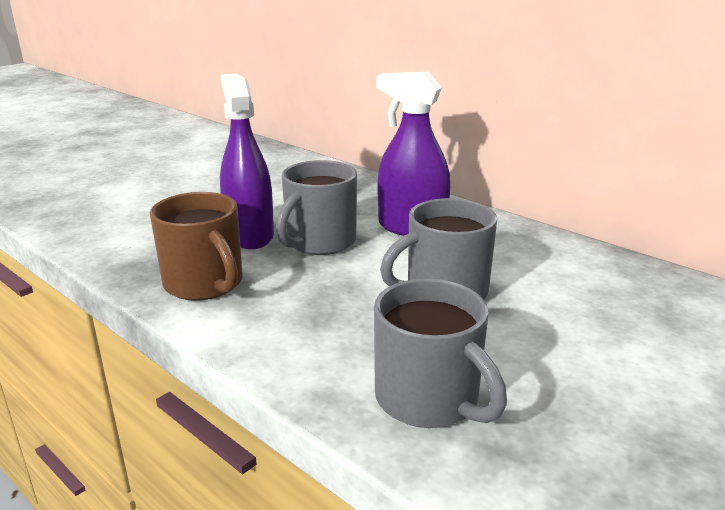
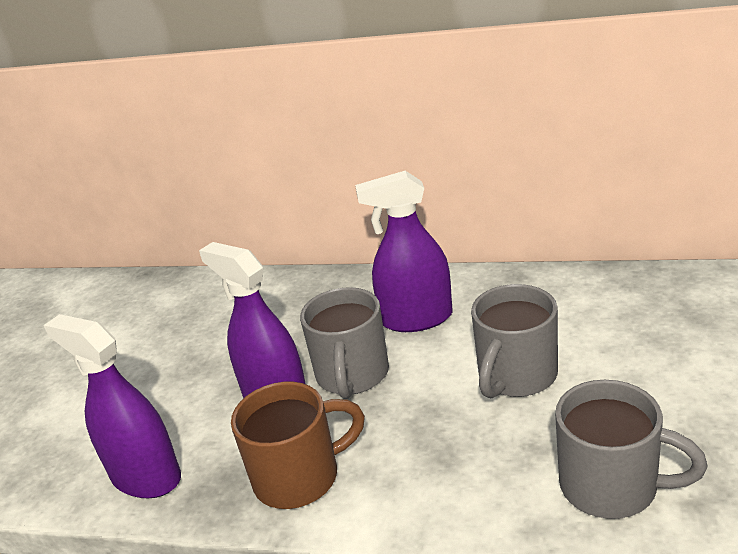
camera: 25 degrees left, 5 degrees up
brown mug [150,192,243,301] -> brown mug turned 45 degrees counterclockwise [231,382,365,509]
none -> purple spray bottle [44,314,181,498]

